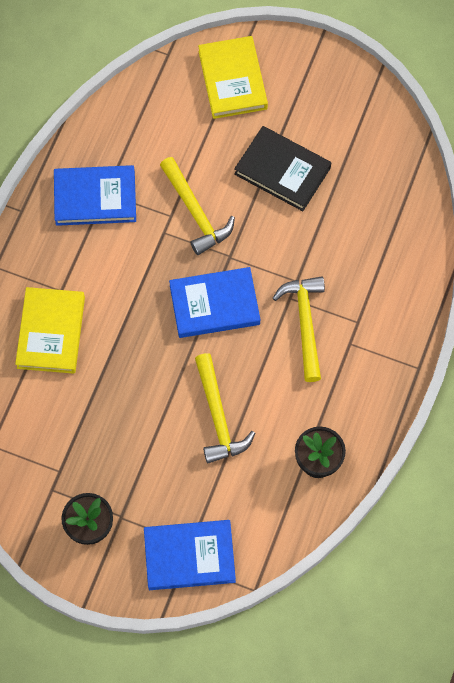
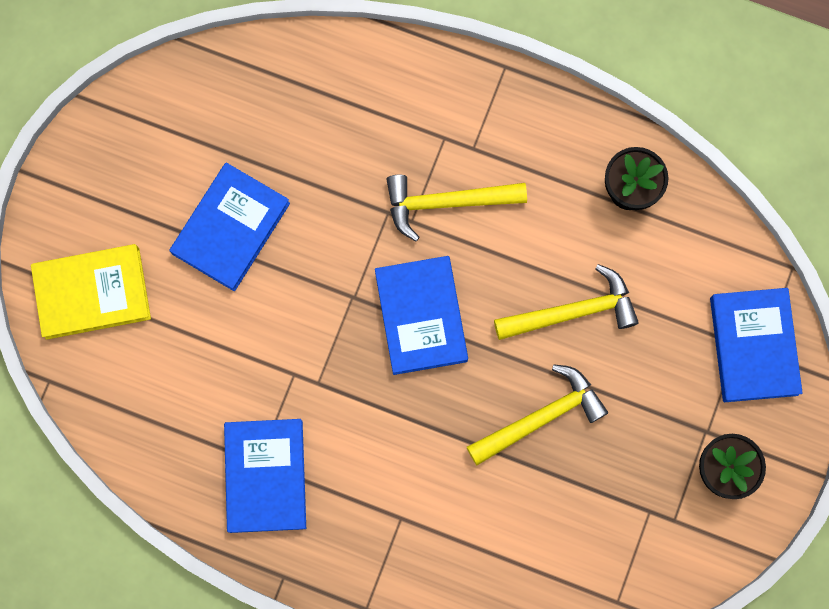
camera: 90 degrees left, 10 degrees up
yellow book [15,287,85,374] -> none
yellow hammer [160,157,235,255] -> yellow hammer moved to [467,364,608,465]
black book [234,126,331,211] -> blue book [169,163,290,291]

